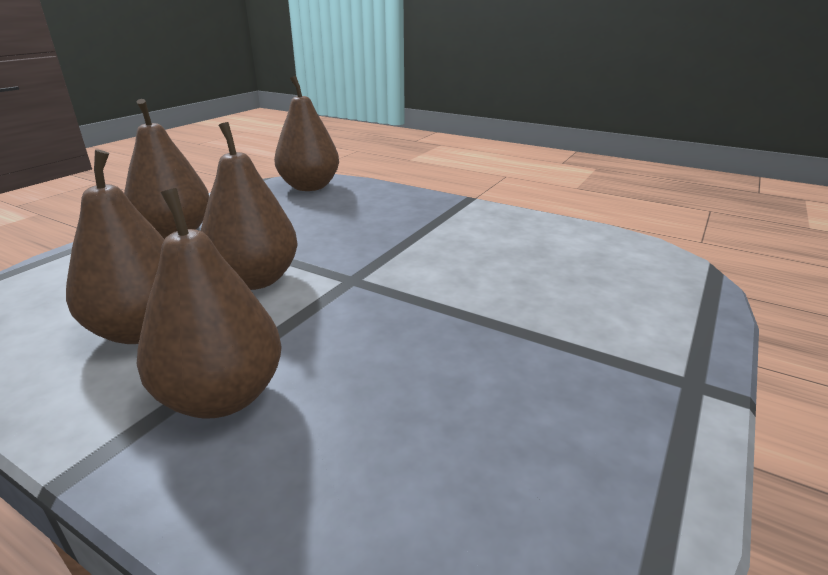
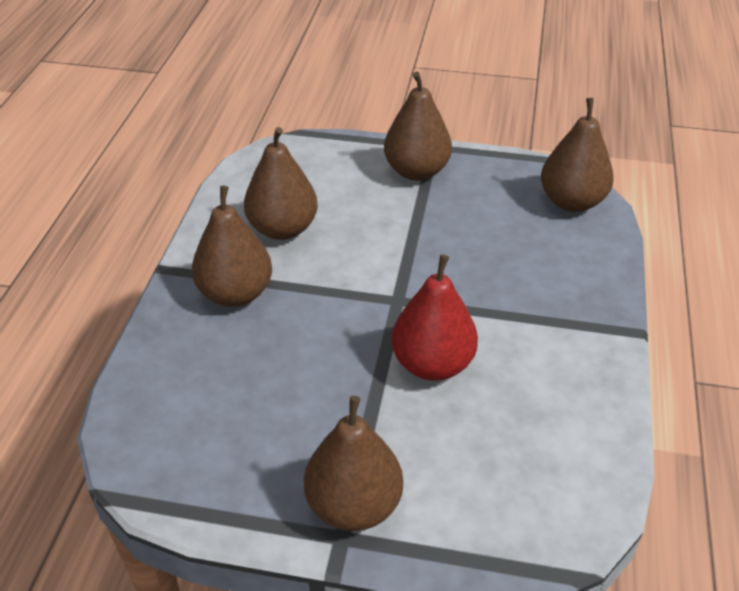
camera: 70 degrees right, 15 degrees up
brown pear [201,122,298,290] -> brown pear moved to [304,396,403,531]
none -> red pear [391,254,478,381]

